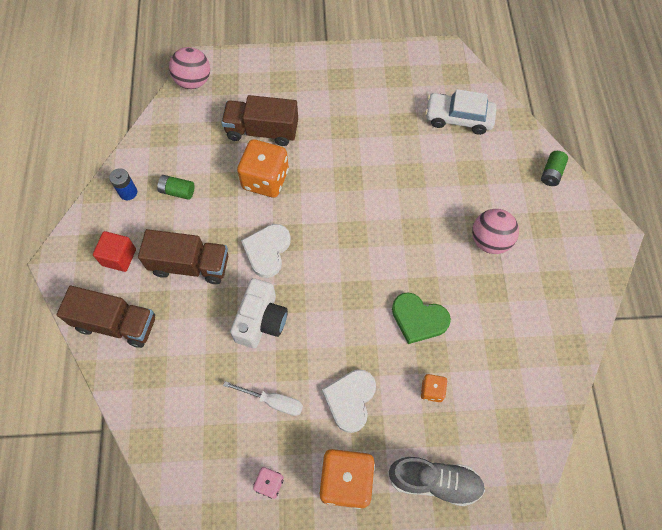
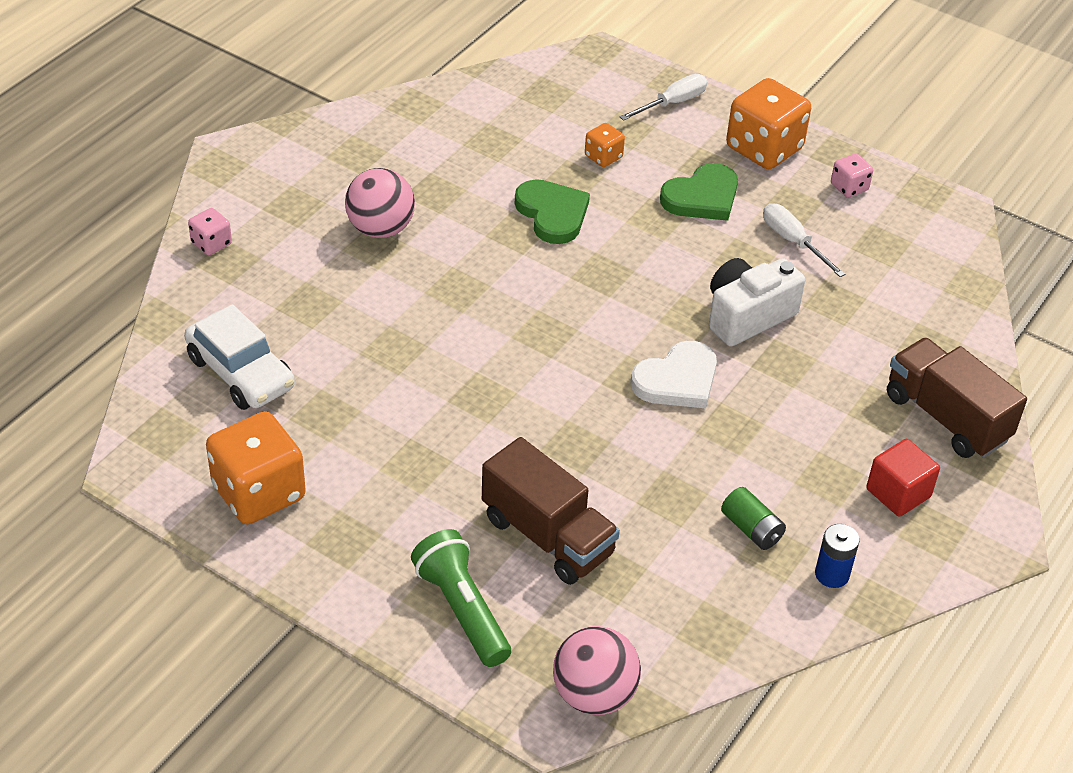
camera: 145 degrees left, 20 degrees down
brown truck [138,229,228,284] -> none
orange dice [237,139,289,198] -> orange dice moved to [206,411,306,524]
white heart [322,369,376,433] -> green heart [660,163,738,221]
grey shoe [388,457,485,506] -> white screwdriver [620,74,707,121]
green battery [541,151,568,186] -> pink dice [188,208,232,255]
none -> green flashlight [411,529,511,667]

